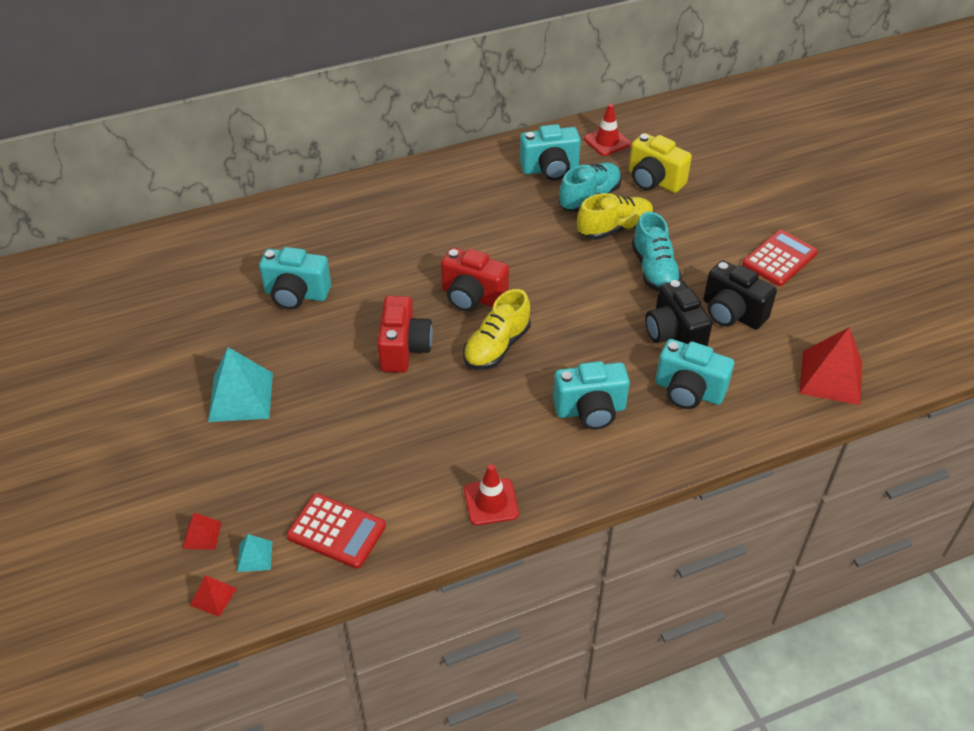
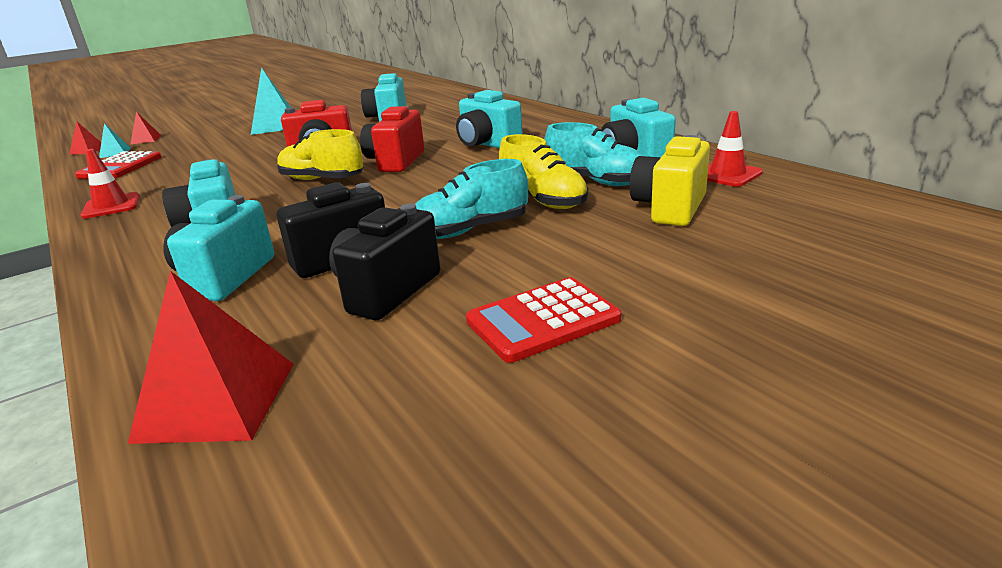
camera: 80 degrees right, 20 degrees down
red calculator [742,230,818,286] -> red calculator turned 120 degrees clockwise [466,277,621,363]
none -> turquoise camera [456,90,523,148]

